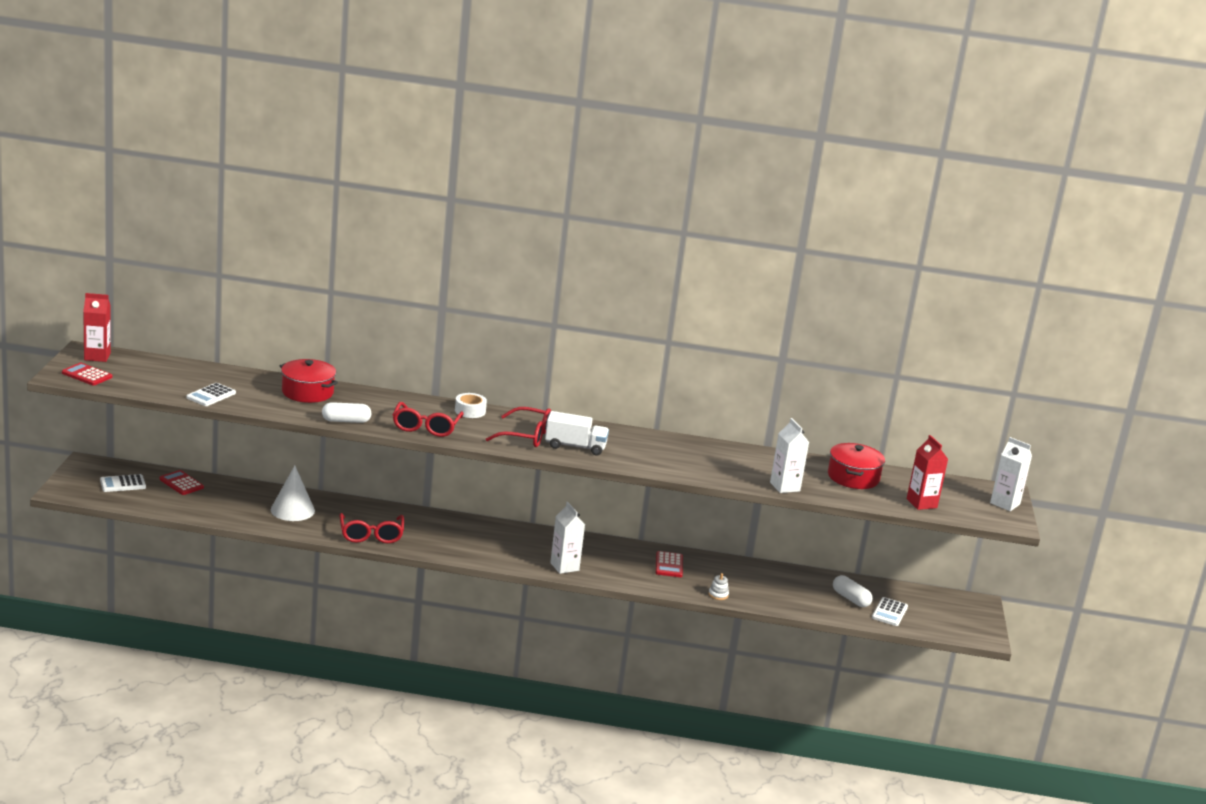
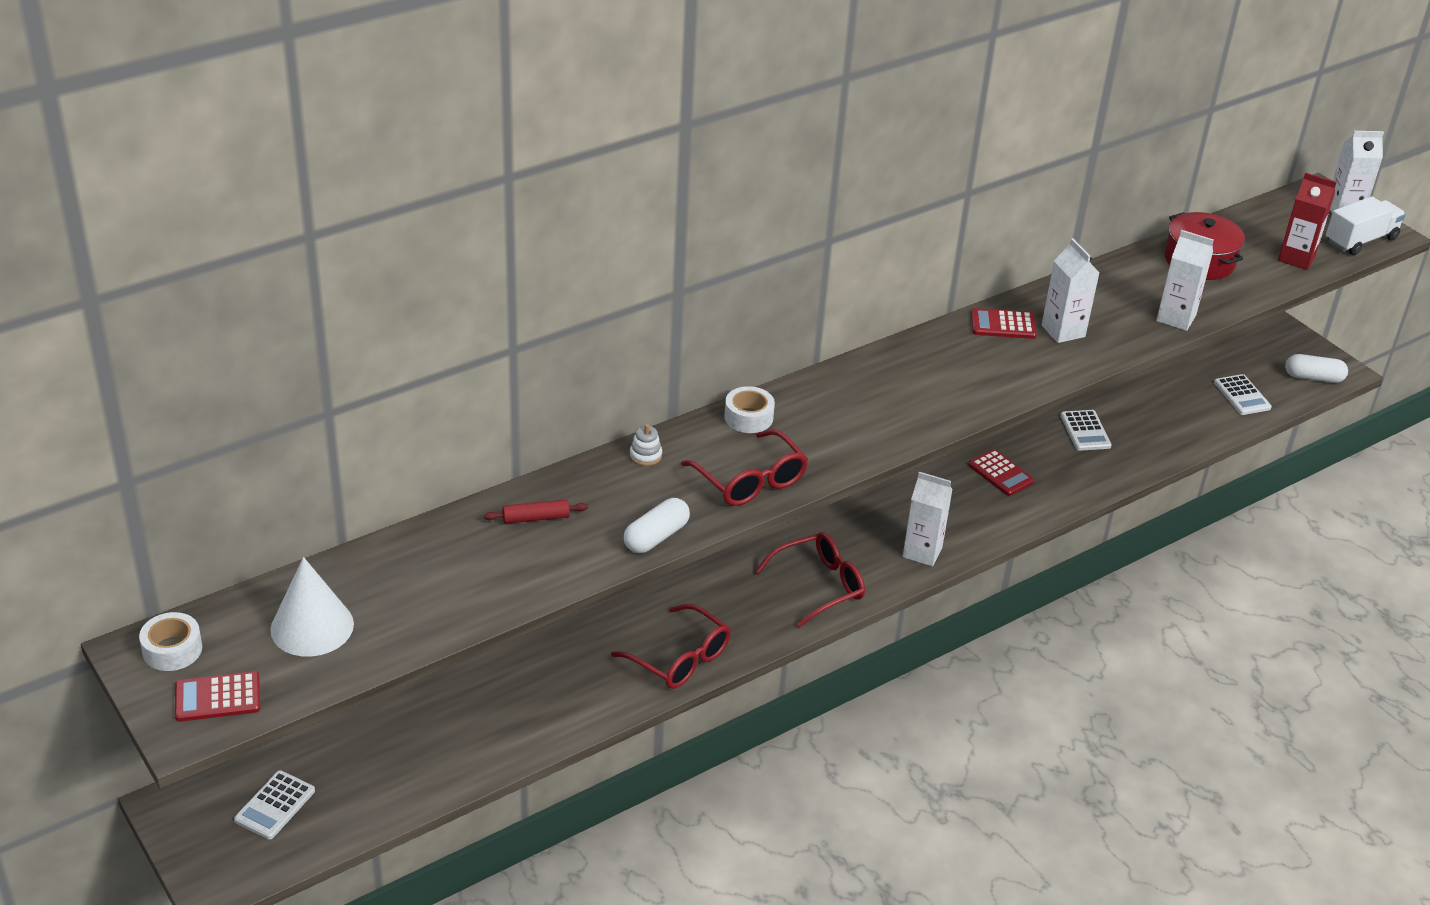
camera: 40 degrees left, 15 degrees up
red carton [83,293,111,362] -> white tape [139,612,202,671]
red calculator [159,470,204,495] -> red calculator moved to [971,308,1037,339]
white calculator [186,383,236,406] -> white calculator moved to [1060,410,1112,451]
white cone [271,465,315,521] -> white cone moved to [270,557,354,657]
red pot [280,359,338,403] -> red rolling pin [484,500,588,524]
red glasses [486,407,551,447] -> red glasses moved to [755,532,865,627]
white truck [545,411,609,455] -> white truck moved to [1326,196,1406,255]
white stacking toy [708,573,729,600] -> white stacking toy moved to [630,424,662,466]
white capsule [833,575,873,607] -> white capsule moved to [1285,354,1348,383]
none -> white carton [1042,238,1099,343]

